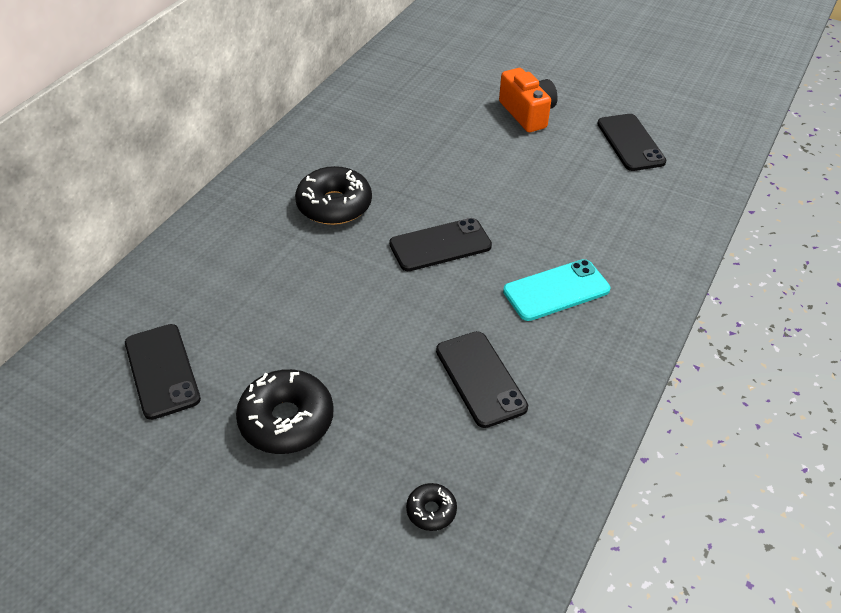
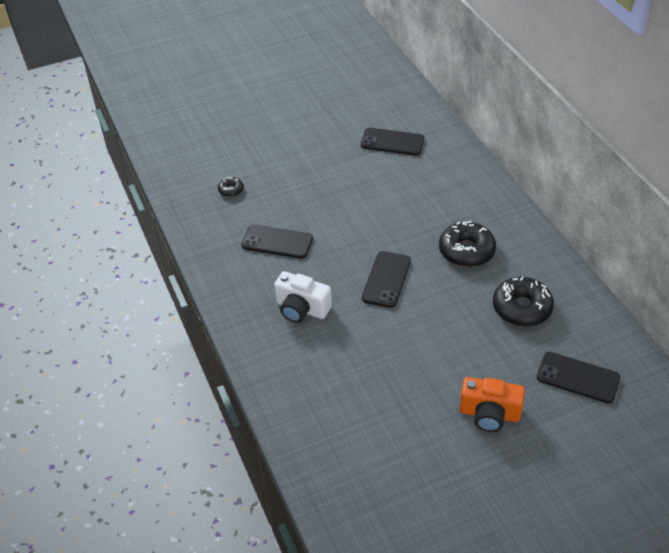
camera: 130 degrees right, 0 degrees up
black donut [236,369,334,454] -> black donut moved to [493,276,554,327]
turquoise phone [503,259,610,321] -> white camera [274,271,332,323]
black phone [597,114,666,171] -> black phone moved to [537,352,620,403]

